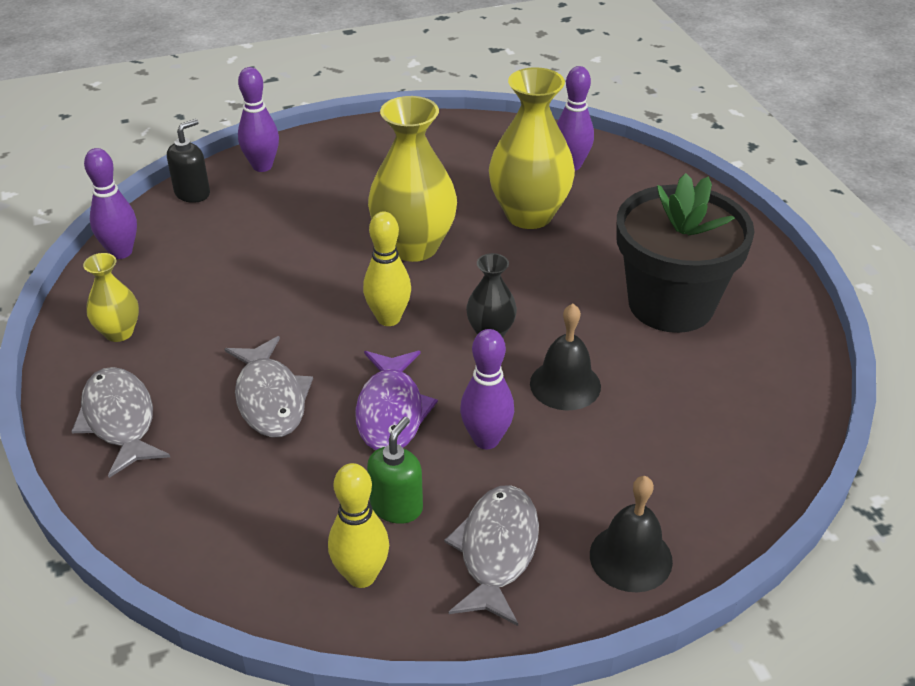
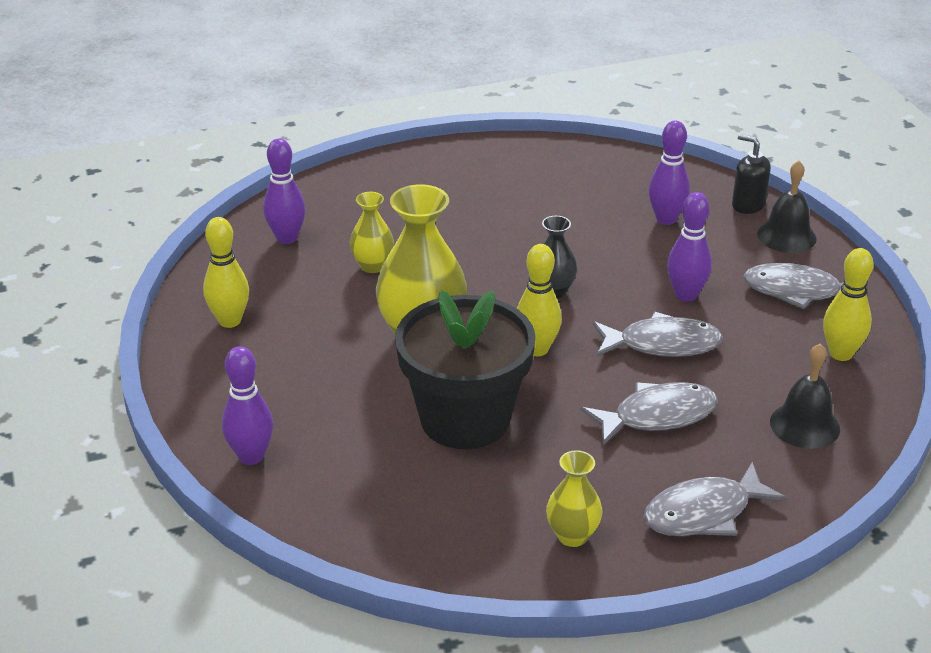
camera: 90 degrees left, 5 degrees down
purple bowling pin [84,148,137,259] -> purple bowling pin moved to [649,121,690,225]
black soap dispenser [167,119,210,203] -> black soap dispenser moved to [732,134,771,214]
purple fish [355,351,438,451] -> grey fish [593,312,723,357]
green soap dispenser [367,417,423,524] -> none
yellow vase [489,67,575,229] -> yellow vase [350,192,394,273], size x0.52
black bell [530,304,601,410] -> black bell moved to [770,343,840,449]
black flower pot [616,173,755,333] -> black flower pot moved to [395,290,536,449]
none -> yellow bowling pin [203,217,249,328]

